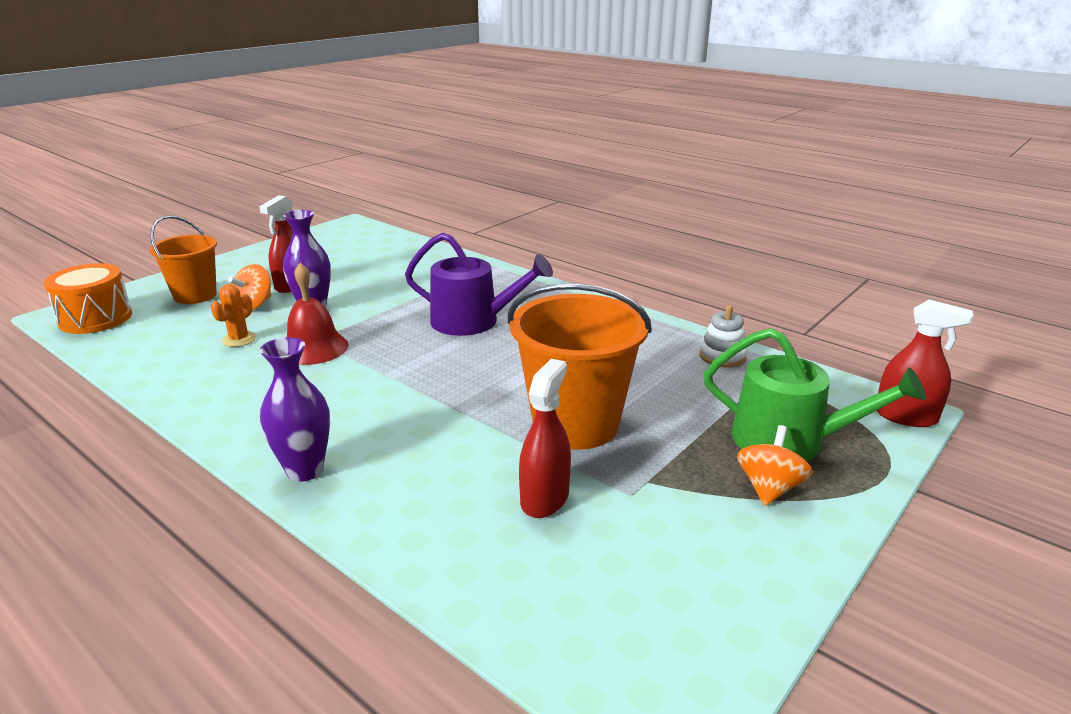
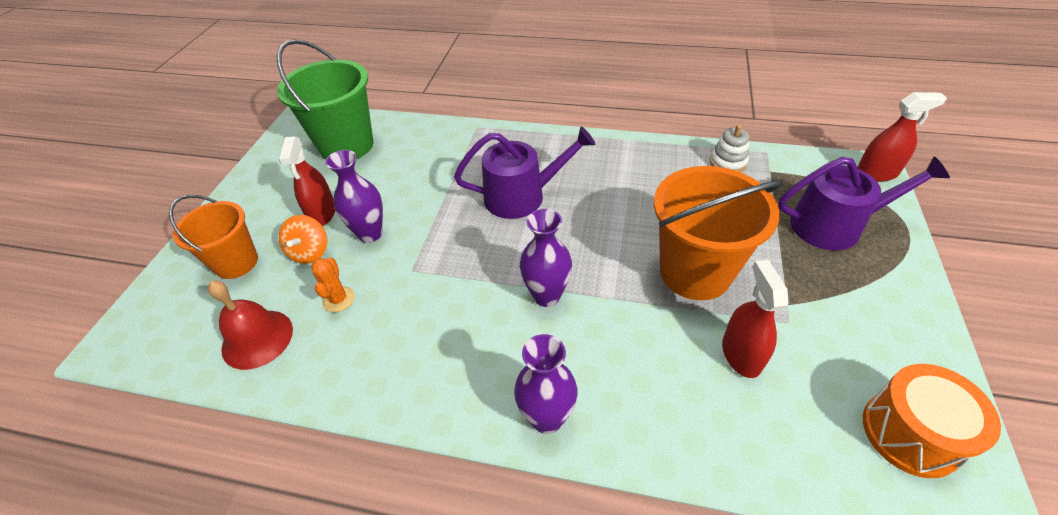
camera: 25 degrees left, 20 degrees up
orange drum [44,263,132,334] -> orange drum moved to [863,364,1001,478]
red bell [287,263,348,365] -> red bell moved to [208,281,293,370]
green watering can [704,328,926,461] -> purple watering can [778,156,950,250]
orange spinning top [737,425,812,506] -> none
none -> green bucket [277,39,373,160]
none -> purple vase [520,209,572,307]

